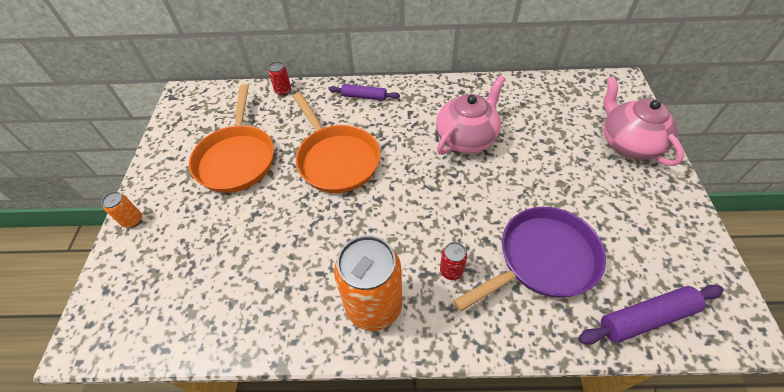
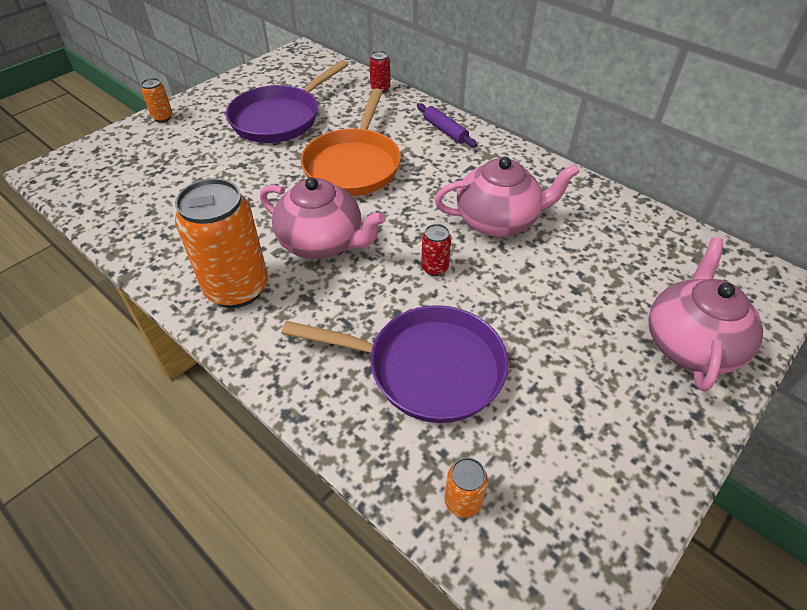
camera: 40 degrees right, 5 degrees down
orange pan [189,84,274,193] -> purple pan [226,60,348,143]
red can [440,242,467,280] -> red can moved to [421,224,451,276]
purple rolling pin [578,285,724,345] -> orange can [444,457,488,518]
none -> pink teapot [260,177,386,259]

